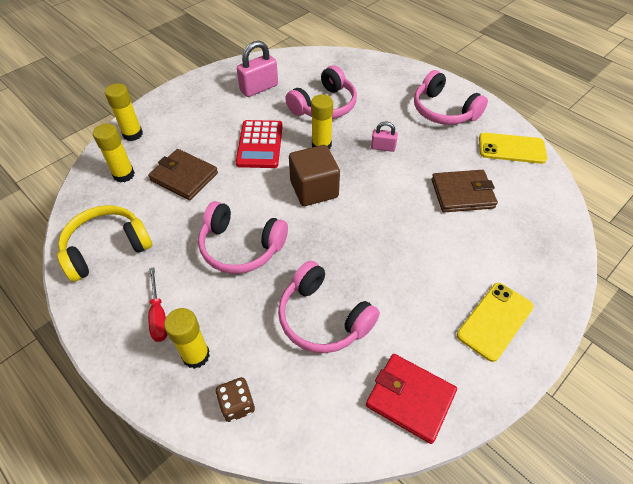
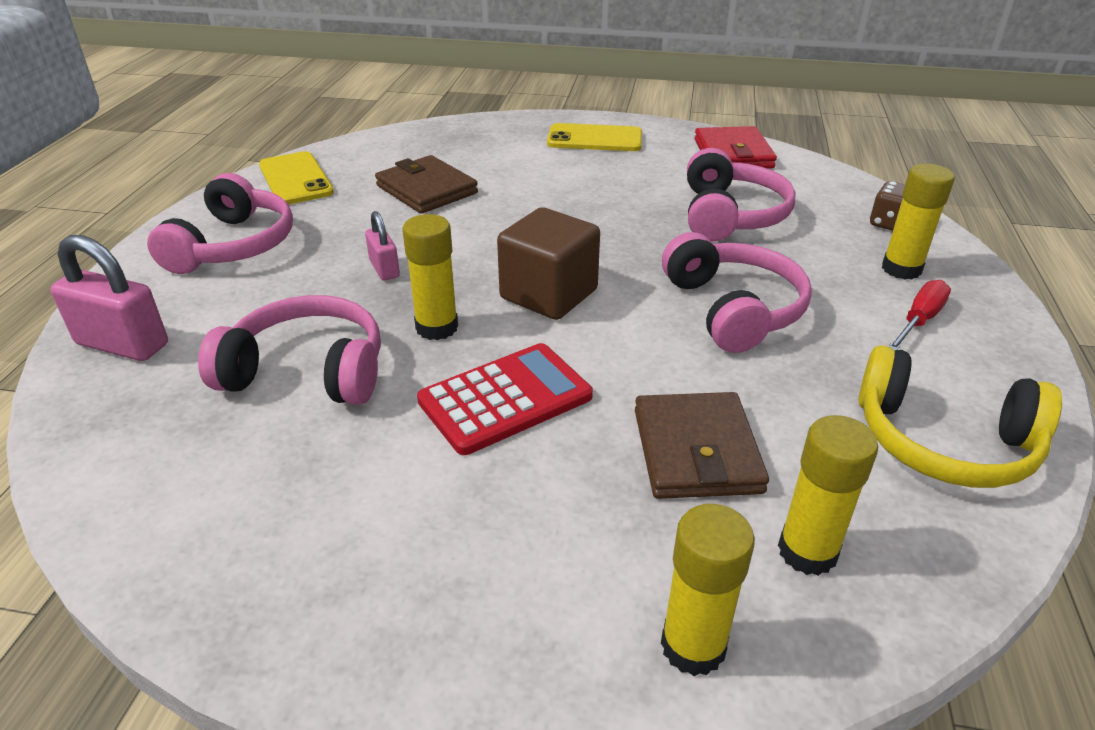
camera: 125 degrees left, 15 degrees down
pink padlock [237,41,278,97] -> pink padlock moved to [51,235,168,361]

